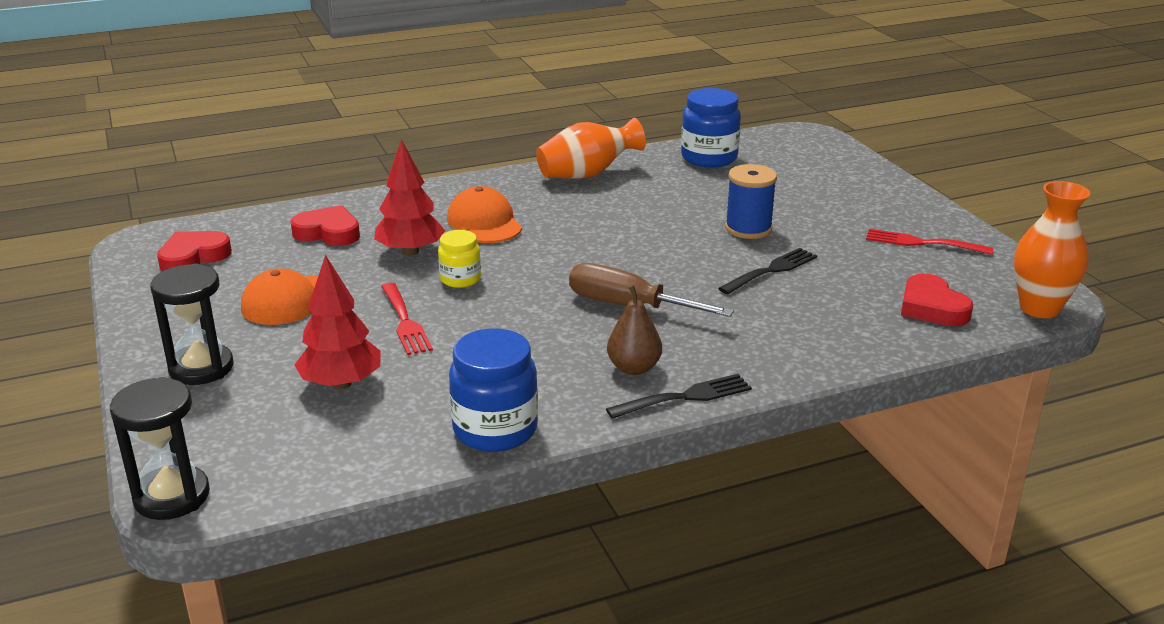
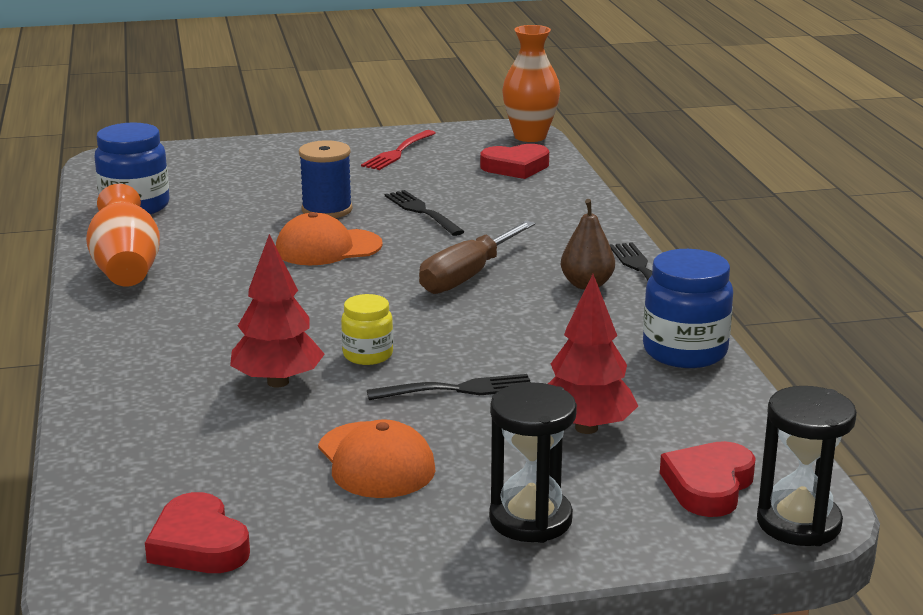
camera: 80 degrees left, 5 degrees down
red heart [290,205,360,246] -> red heart moved to [660,441,756,517]
red fork [381,283,433,355] -> black fork [367,374,531,400]
orange cap [447,186,522,243] -> orange cap moved to [276,212,383,265]

